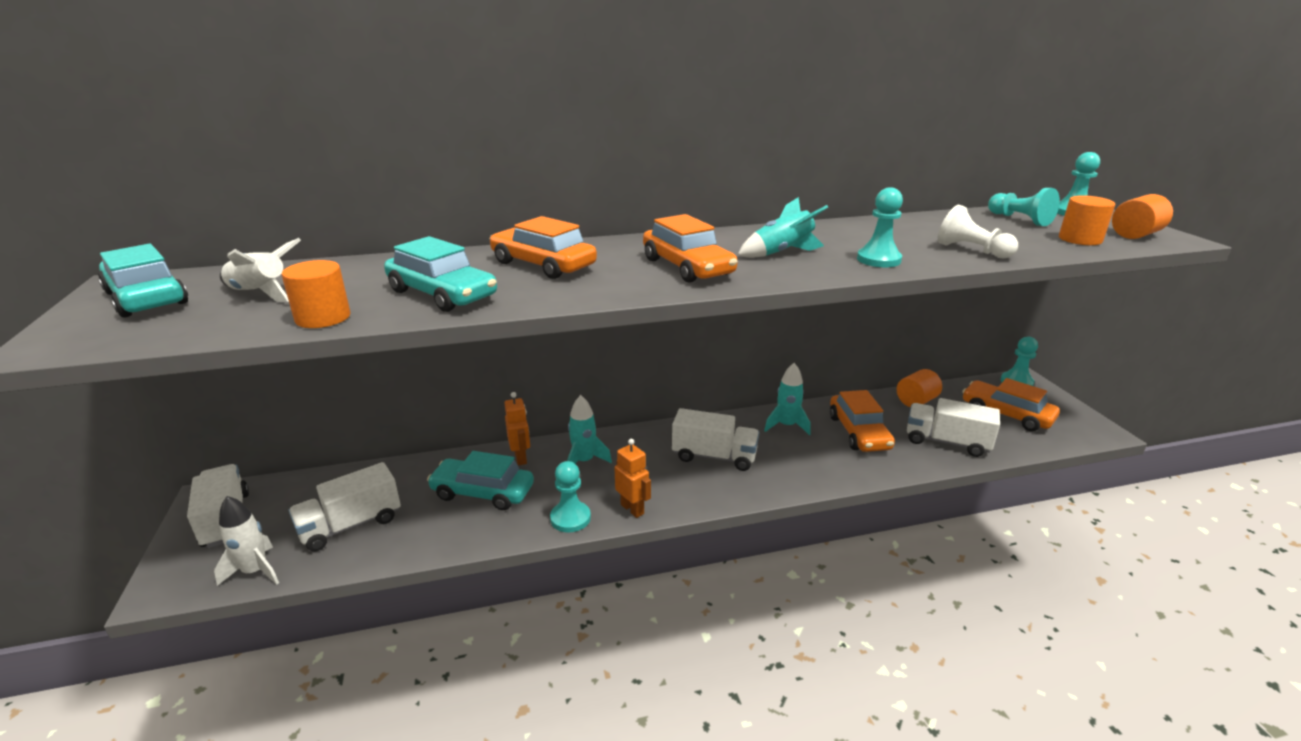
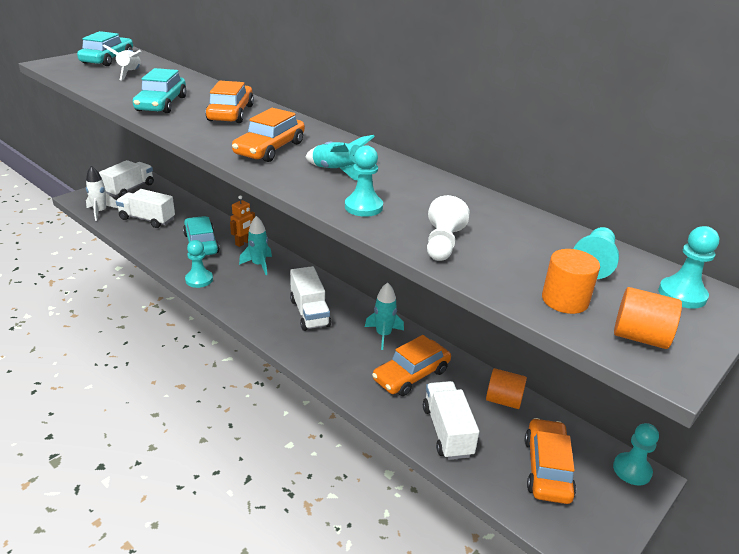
camera: 55 degrees right, 5 degrees up
orange cylinder [282,260,350,328] -> none
orange robot [615,439,651,518] -> none

